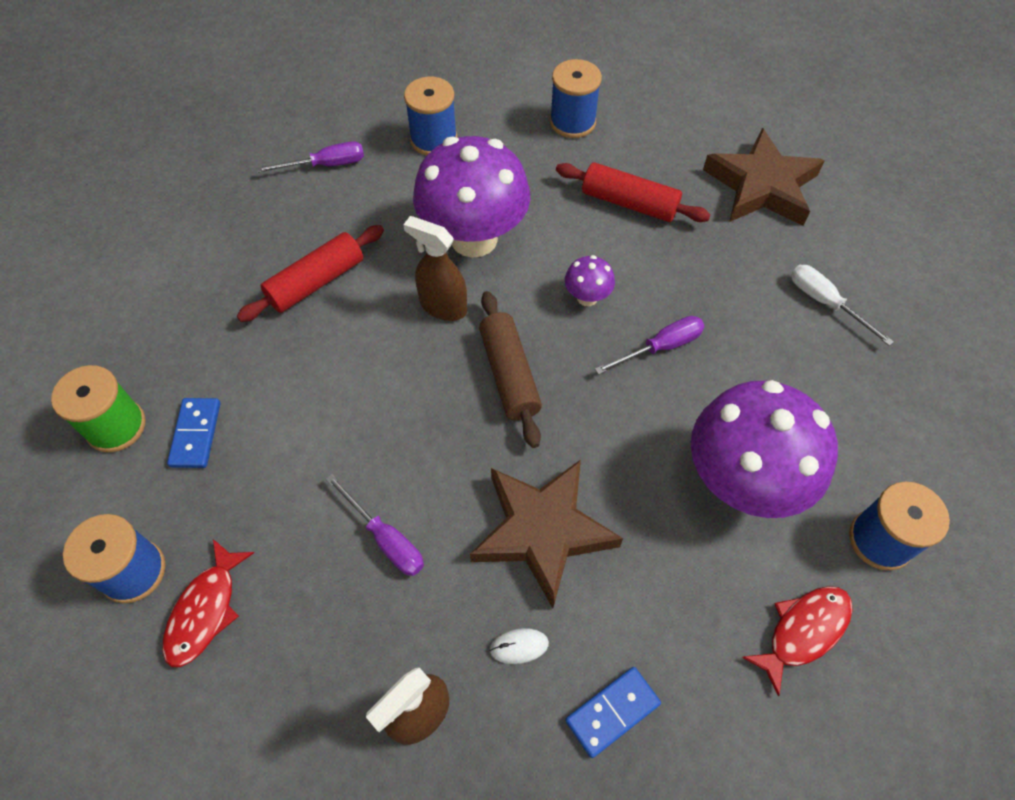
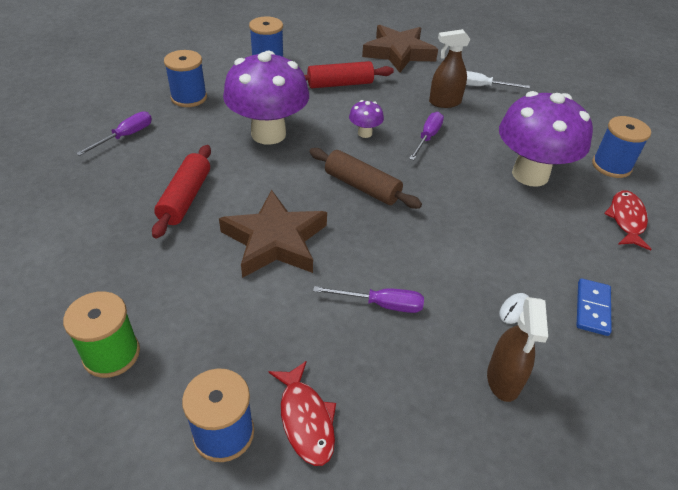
camera: 40 degrees left, 15 degrees down
blue domino [167,398,220,468] -> none
brown spray bottle [403,216,467,321] -> brown spray bottle moved to [429,29,471,108]
brown star [470,460,623,608] -> brown star moved to [219,190,327,278]

